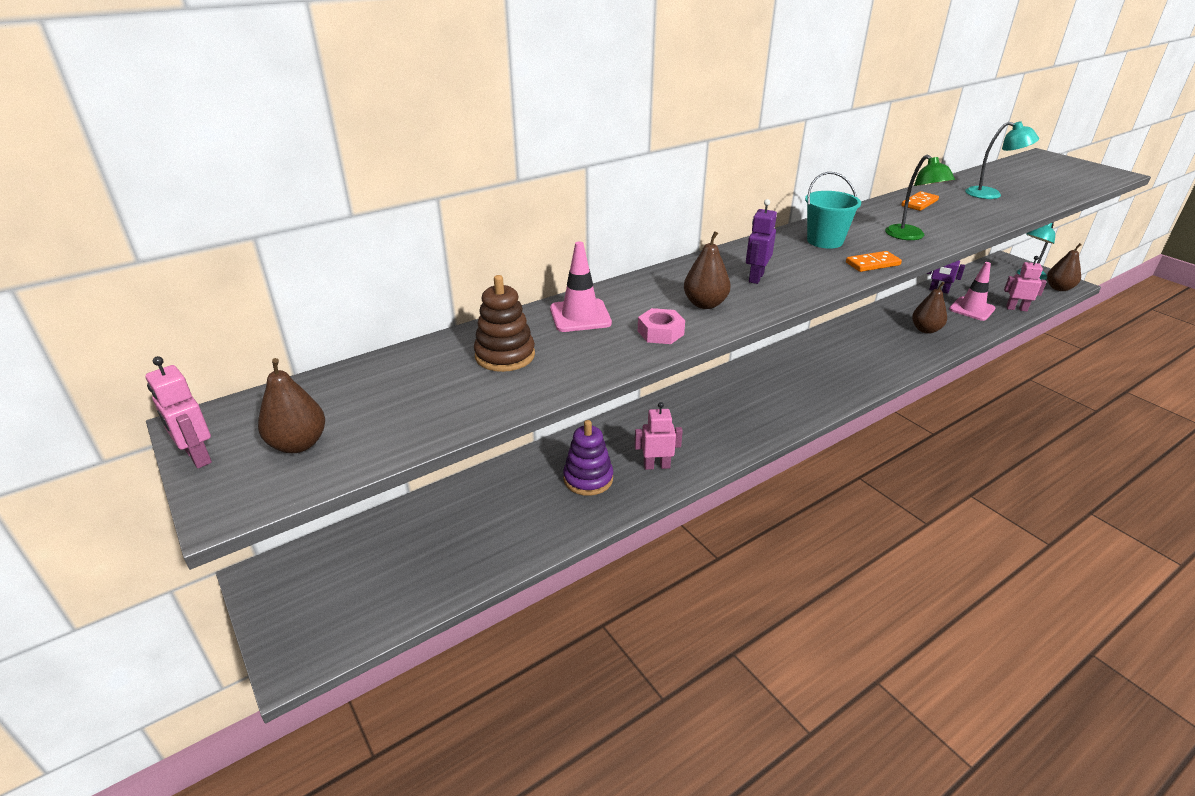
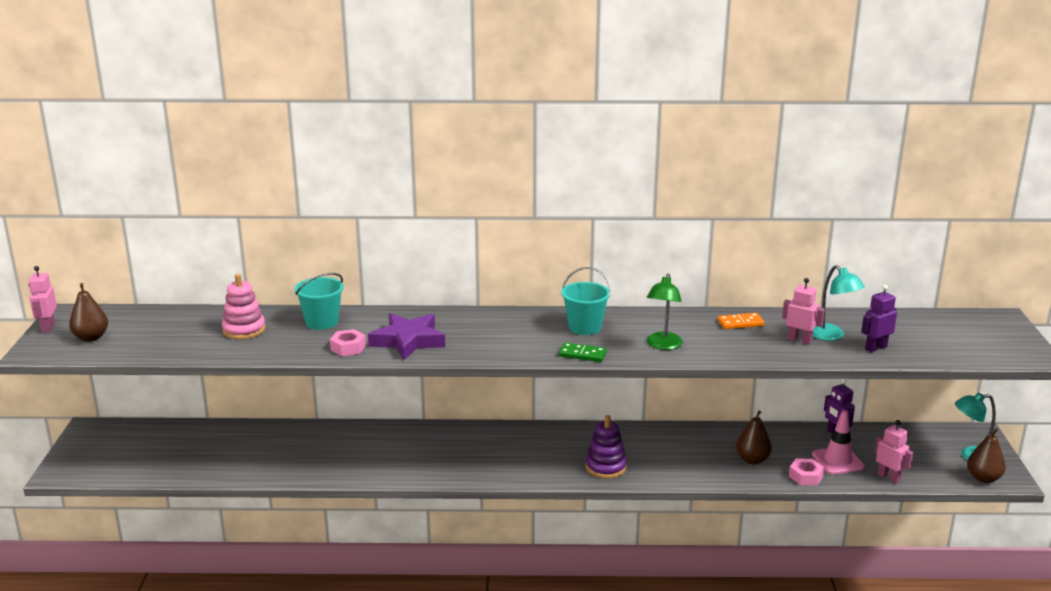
camera: 35 degrees right, 10 degrees down
brown stacking toy [474,275,535,372] -> pink stacking toy [222,274,266,339]
pink traffic cone [550,241,612,332] -> turquoise bucket [294,273,344,330]
purple stacking toy [563,420,613,496] -> purple stacking toy moved to [585,415,627,479]
pink robot [635,402,683,470] -> pink robot moved to [782,278,825,345]
brown pear [684,231,731,309] -> purple star [368,313,445,360]
purple robot [746,199,777,284] -> purple robot moved to [861,285,897,352]
orange domino [846,251,902,272] -> green domino [559,342,607,362]
none -> pink nut [789,459,824,485]

